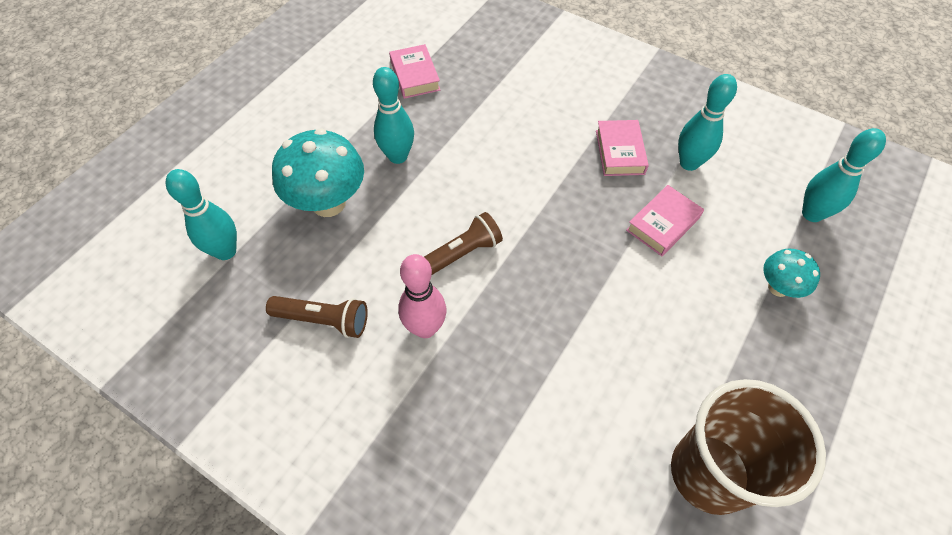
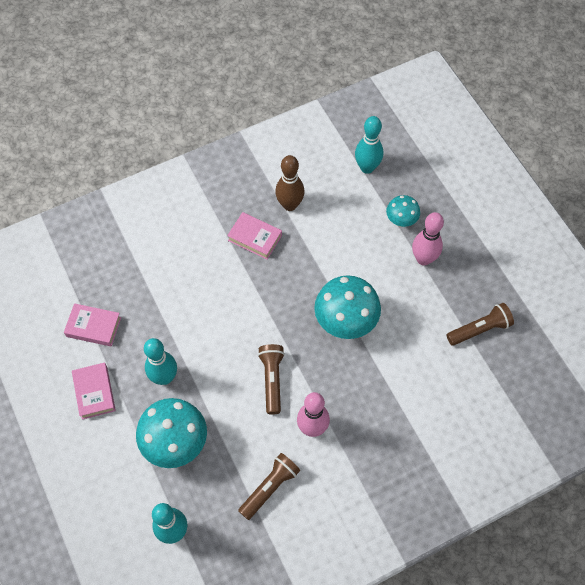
camera: 60 degrees left, 5 degrees up
pink book [626,185,704,256] -> pink book moved to [72,362,116,420]
brown cup [671,379,826,515] -> brown flashlight [447,303,514,346]
turquoise bowling pin [678,74,737,171] -> brown bowling pin [275,155,304,211]
none -> turquoise mushroom [314,275,381,339]
none -> pink bowling pin [412,212,444,266]

